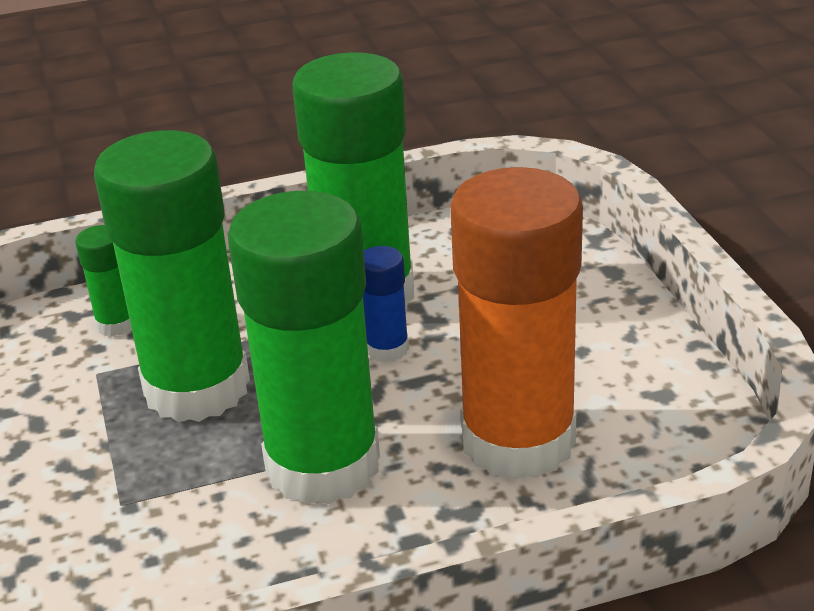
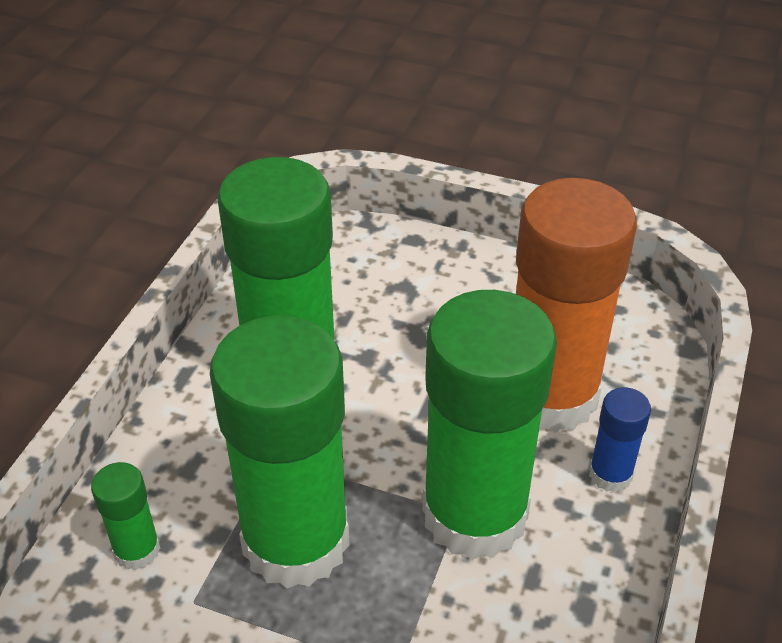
camera: 55 degrees left, 10 degrees up
blue glue stick [363,246,409,362] -> blue glue stick moved to [589,387,651,492]

